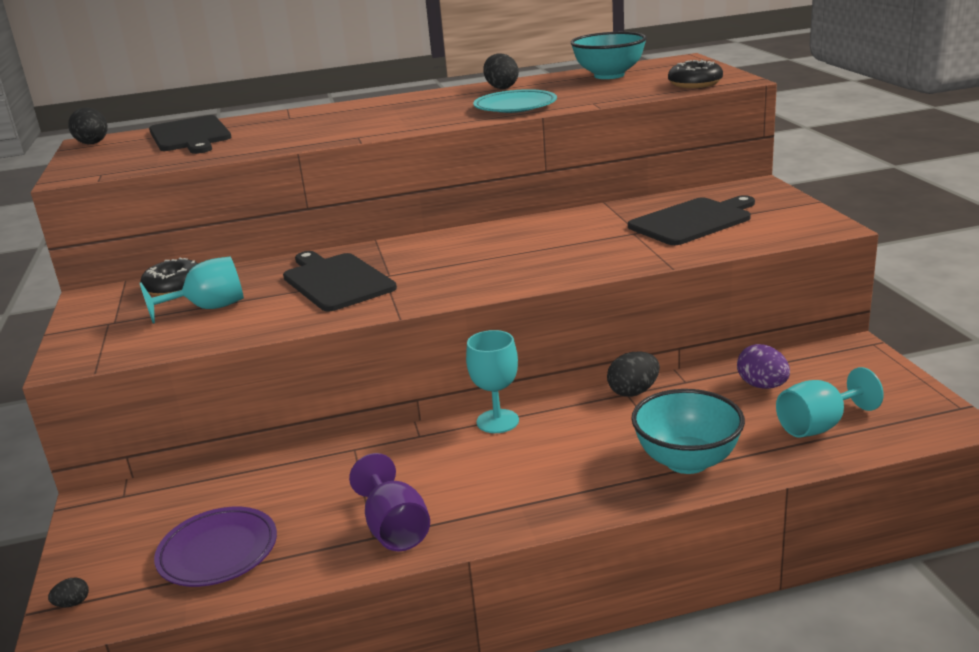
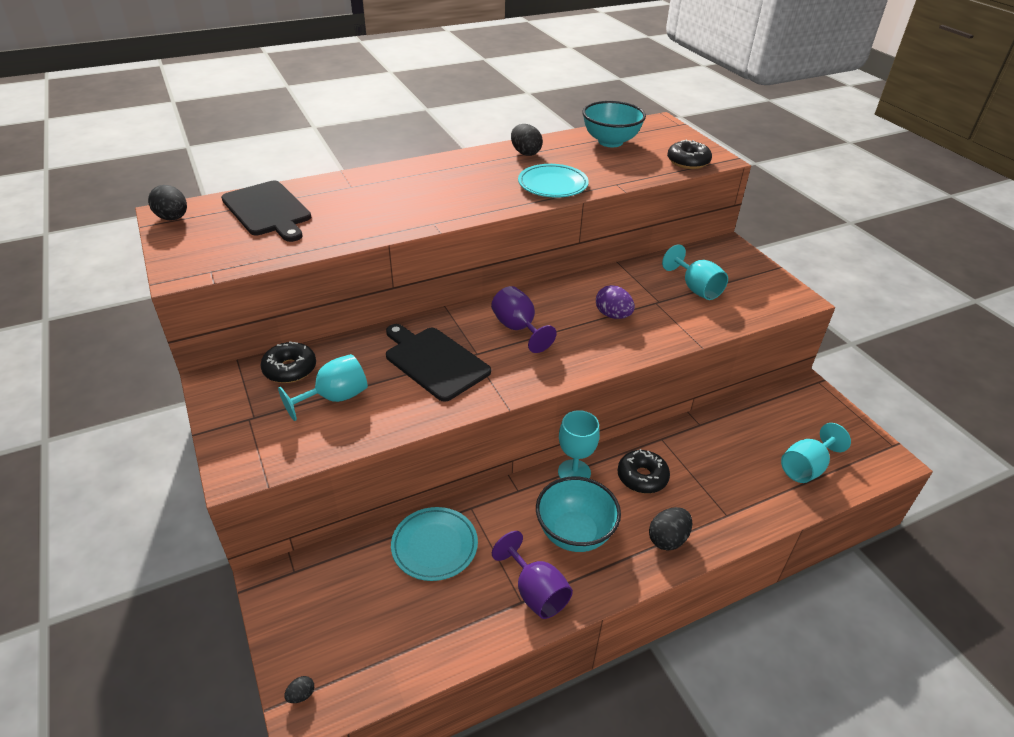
camera: 15 degrees left, 15 degrees up
purple plate [154,507,277,587] -> none
black egg [607,351,660,397] -> black egg moved to [649,507,692,551]
black cutting board [628,195,755,245] -> turquoise goblet [662,244,728,300]
turquoise bowl [631,389,745,474] -> turquoise bowl moved to [536,476,621,552]
purple egg [737,344,790,389] -> purple egg moved to [596,285,635,319]
none -> turquoise plate [391,507,478,581]
none -> purple goblet [491,286,557,353]
none -> black donut [617,449,670,494]

